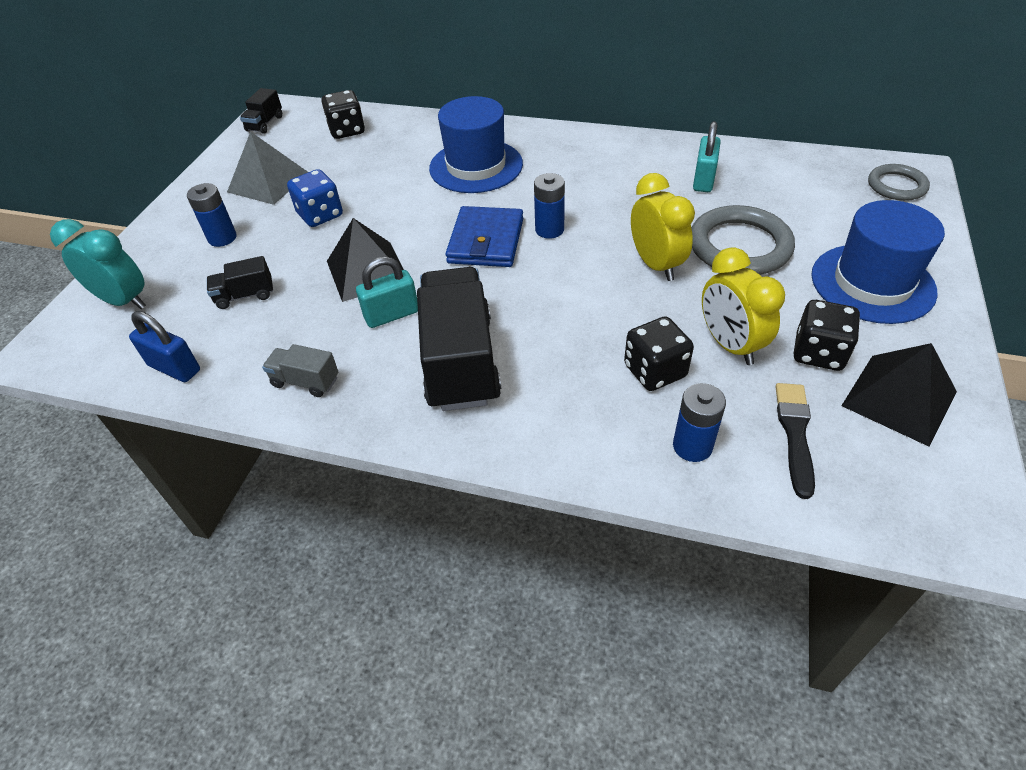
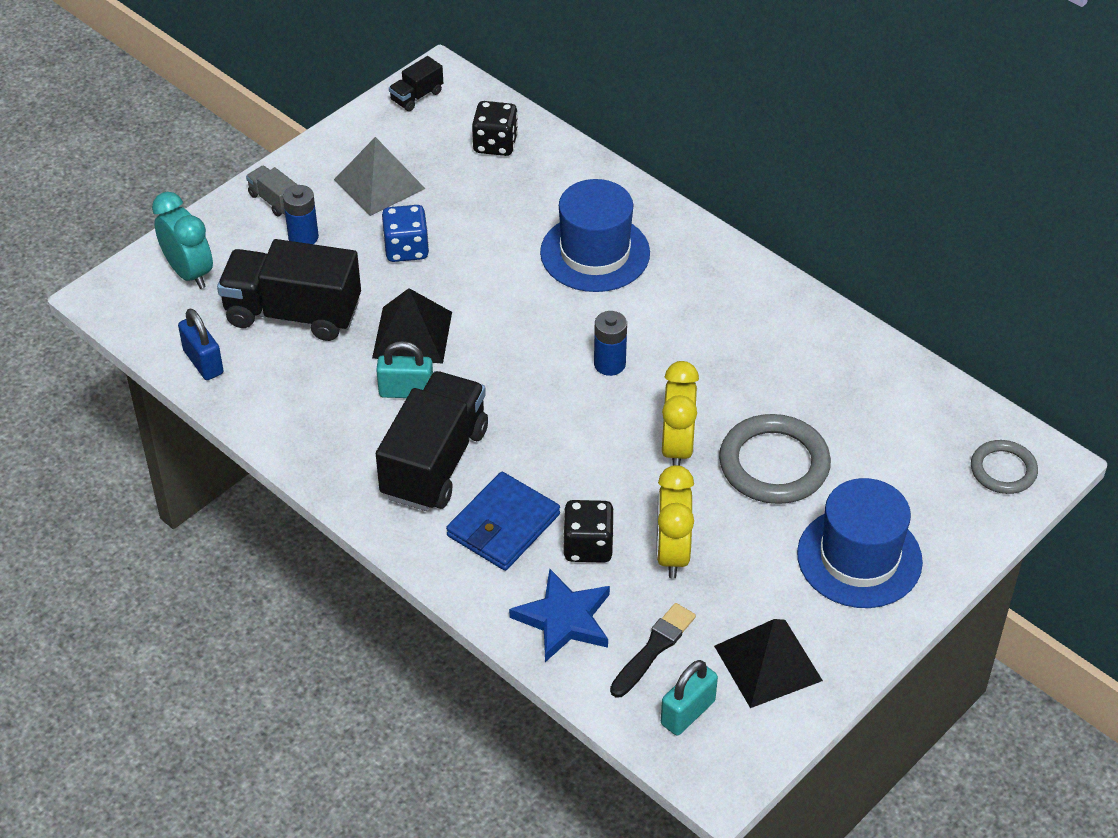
camera: 25 degrees right, 0 degrees up
black truck [207,256,273,309] -> black truck [217,239,361,341], size x2.20
grey truck [262,344,338,397] -> grey truck moved to [246,165,298,216]
blue wallet [445,206,523,267] -> blue wallet moved to [446,472,560,571]
blue battery [673,383,726,462] -> blue star [509,569,610,662]
turquoise padlock [693,121,721,192] -> turquoise padlock moved to [661,660,718,736]
black dice [794,300,860,371] -> none

